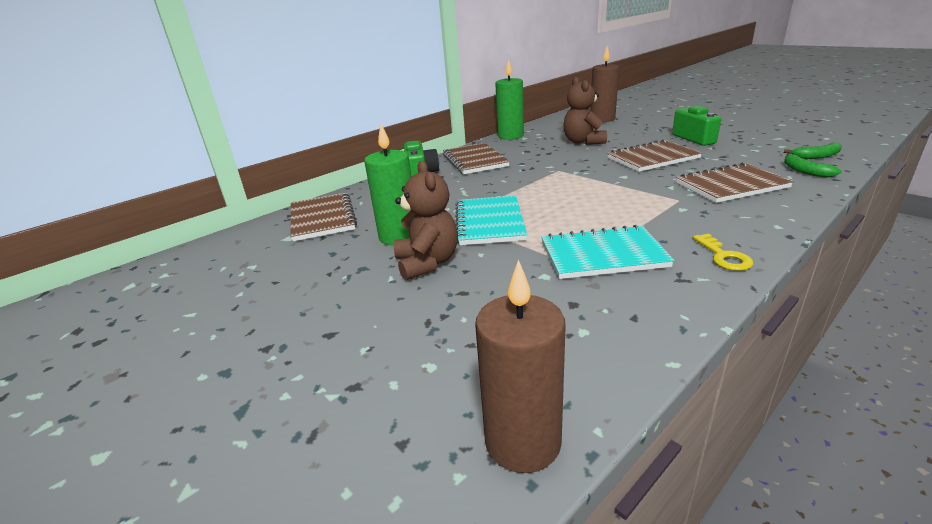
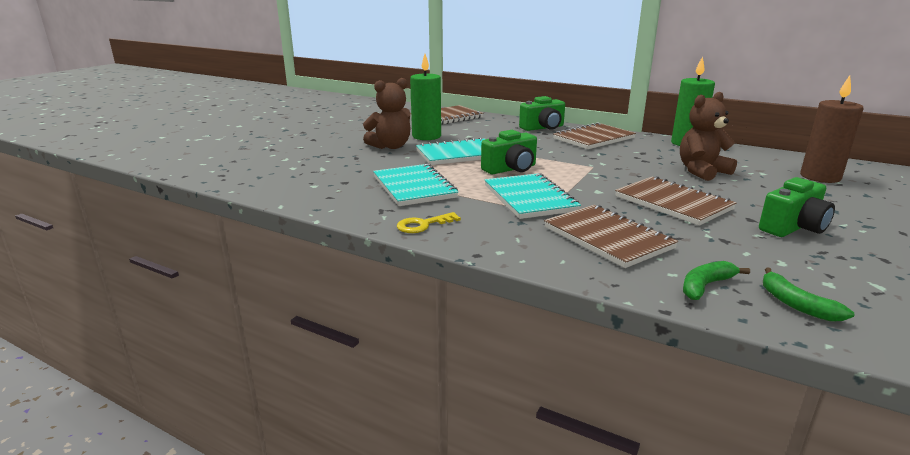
camera: 70 degrees right, 5 degrees down
brown candle [475,260,566,473] -> none
none -> green camera [481,130,537,174]
none -> turquoise notebook [484,173,581,219]

